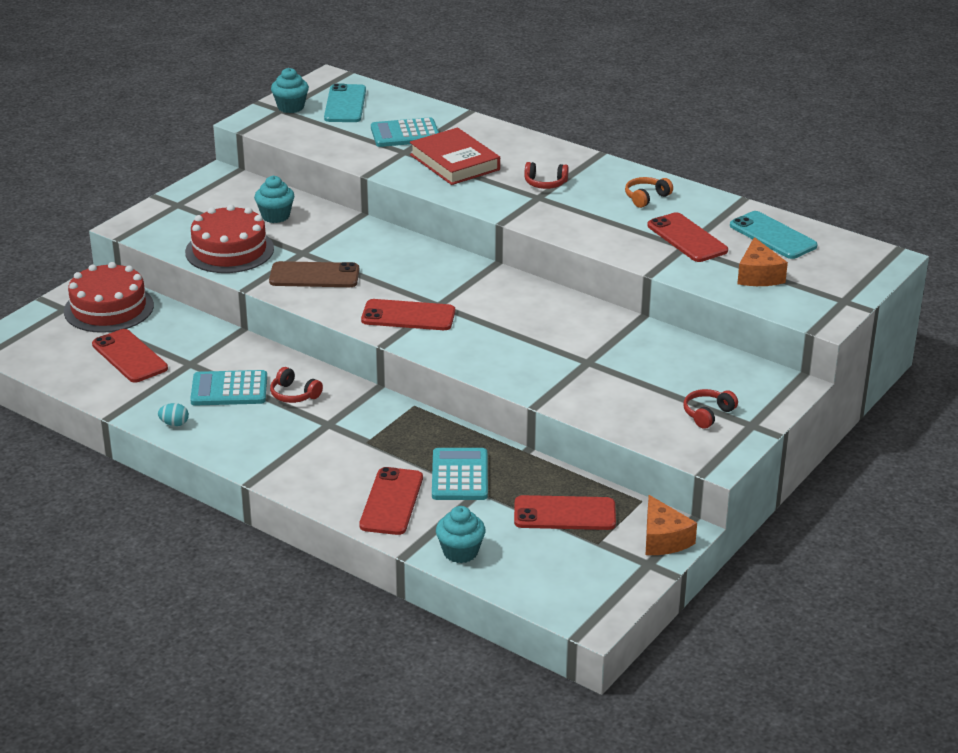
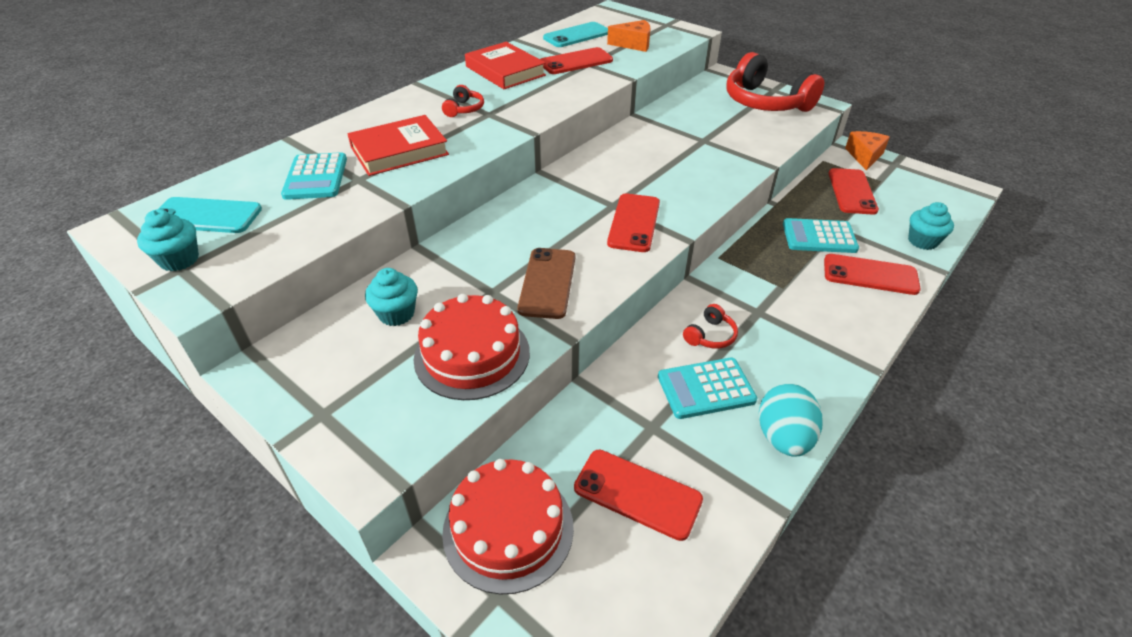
camera: 85 degrees left, 10 degrees up
red phone [92,329,168,383] -> red phone turned 60 degrees clockwise [574,450,703,541]
turquoise egg [158,403,189,426] -> turquoise egg [759,384,823,457], size x2.14
turquoise calculator [190,370,267,406] -> turquoise calculator turned 75 degrees clockwise [658,358,757,419]
orange headphones [625,177,673,208] -> red book [465,42,546,89]
orange cheese [646,495,697,555] -> orange cheese turned 60 degrees counterclockwise [845,131,890,171]
red headphones [684,389,738,429] -> red headphones [727,52,824,112], size x2.37

